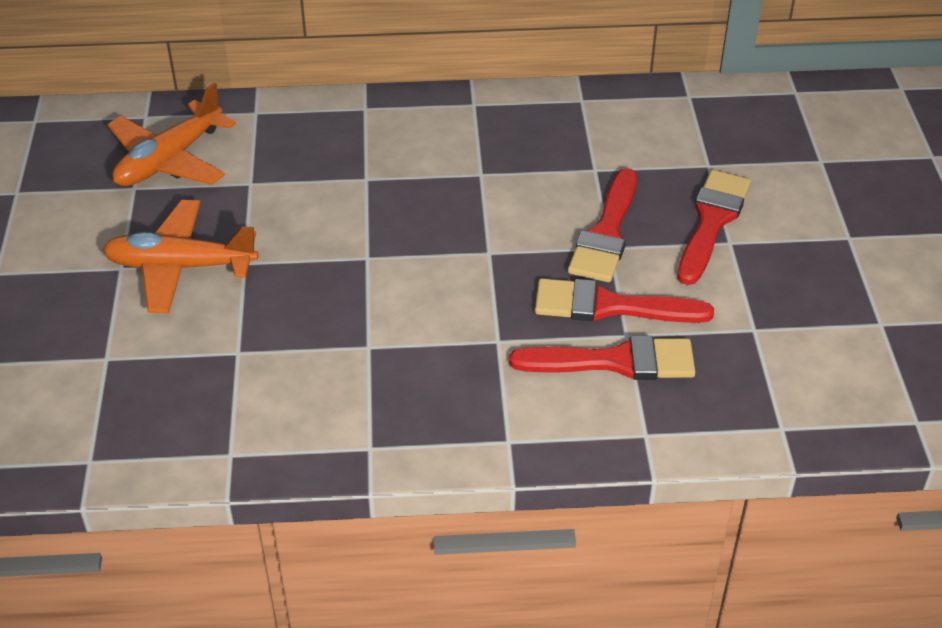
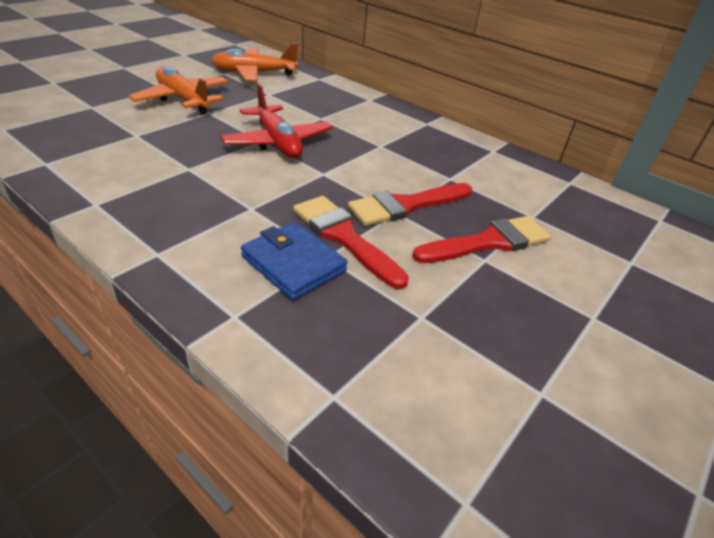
camera: 40 degrees right, 5 degrees down
red brush [509,336,695,380] -> blue wallet [241,222,347,301]
none -> red plane [220,84,333,158]

